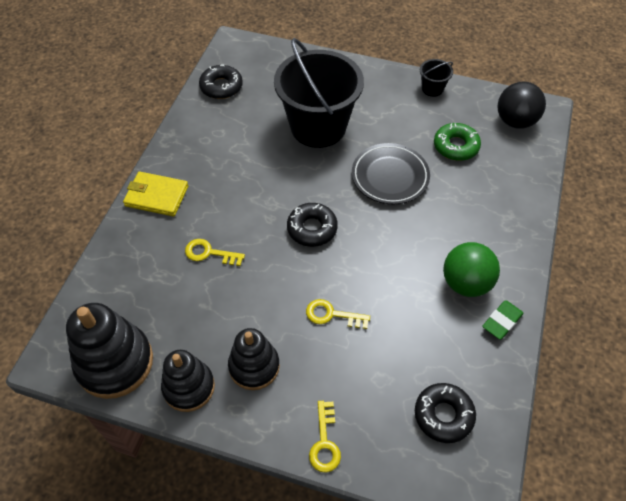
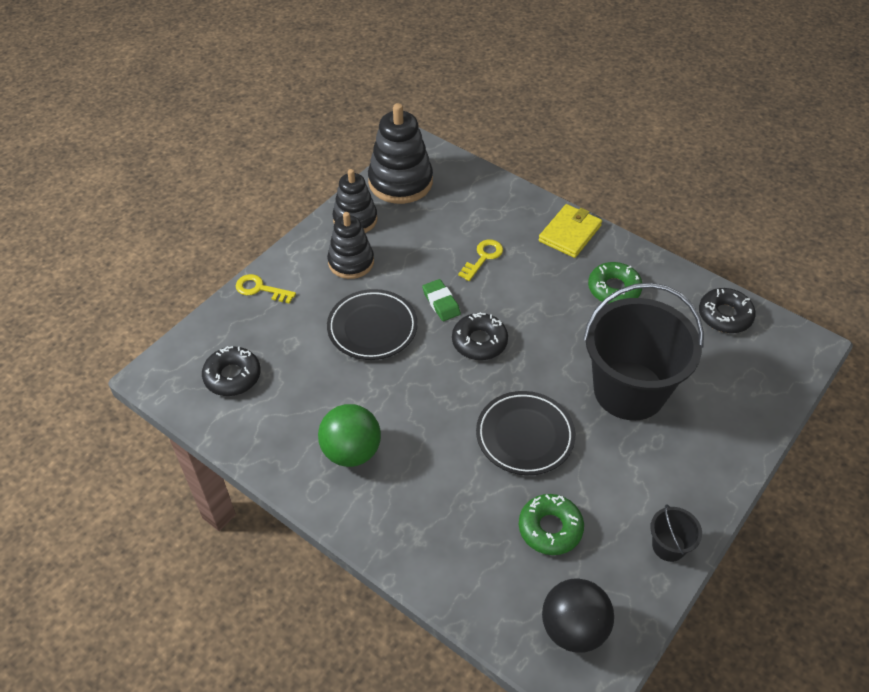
camera: 110 degrees right, 5 degrees down
yellow key [306,299,370,329] -> black plate [327,289,418,360]
green eraser [482,300,524,340] -> green eraser moved to [422,279,461,321]
none -> green donut [588,262,642,304]

